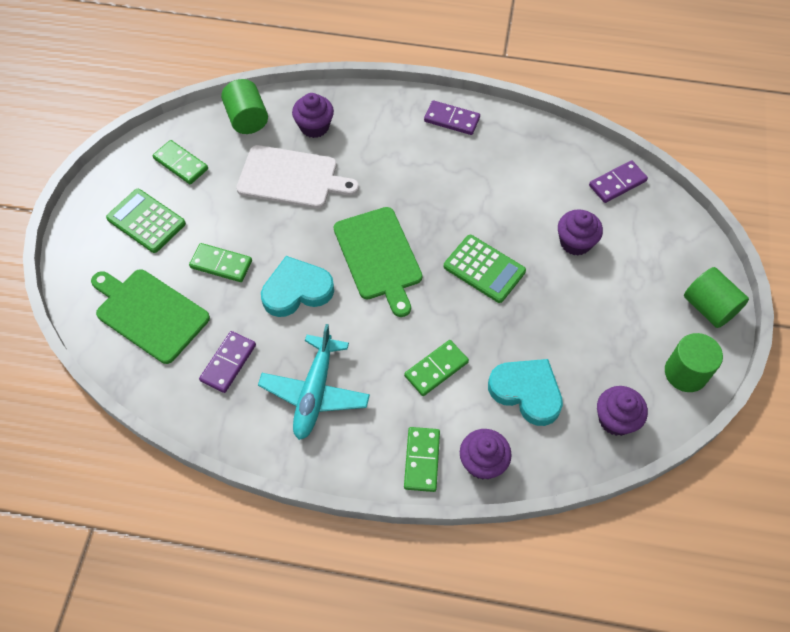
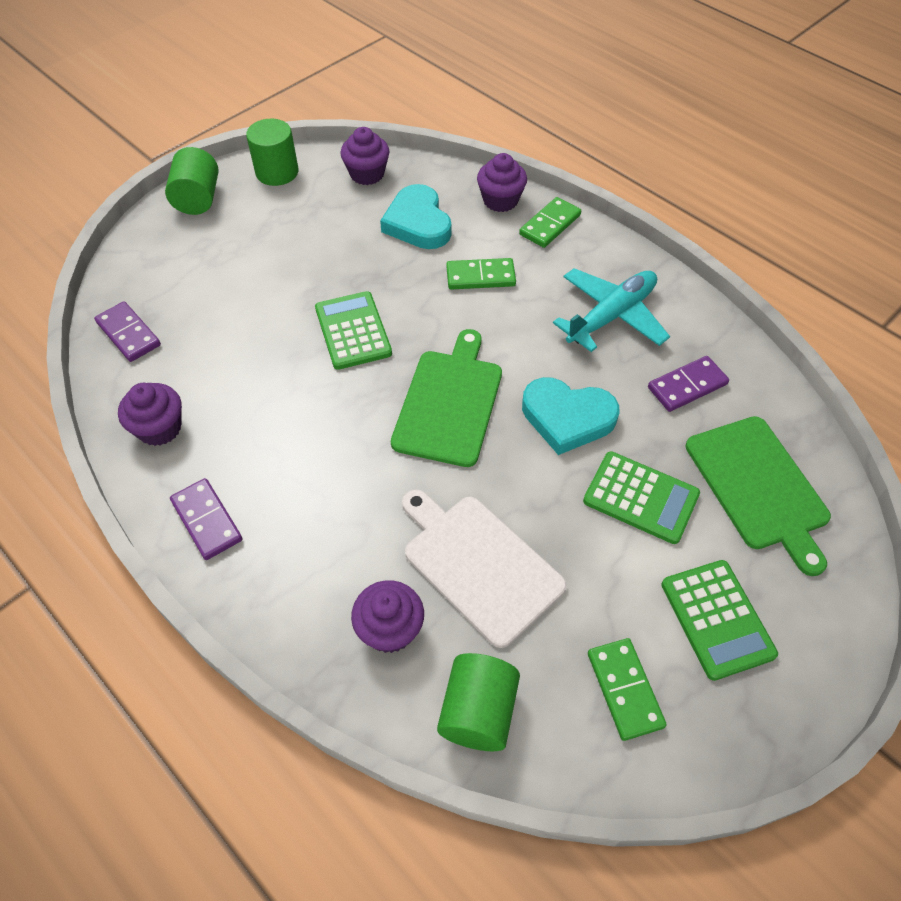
camera: 145 degrees left, 5 degrees down
green domino [189,243,252,282] -> green calculator [583,451,700,544]
purple cupcake [558,209,603,255] -> purple cupcake moved to [118,383,182,446]
purple domino [589,160,648,203] -> purple domino turned 45 degrees clockwise [94,301,161,362]

